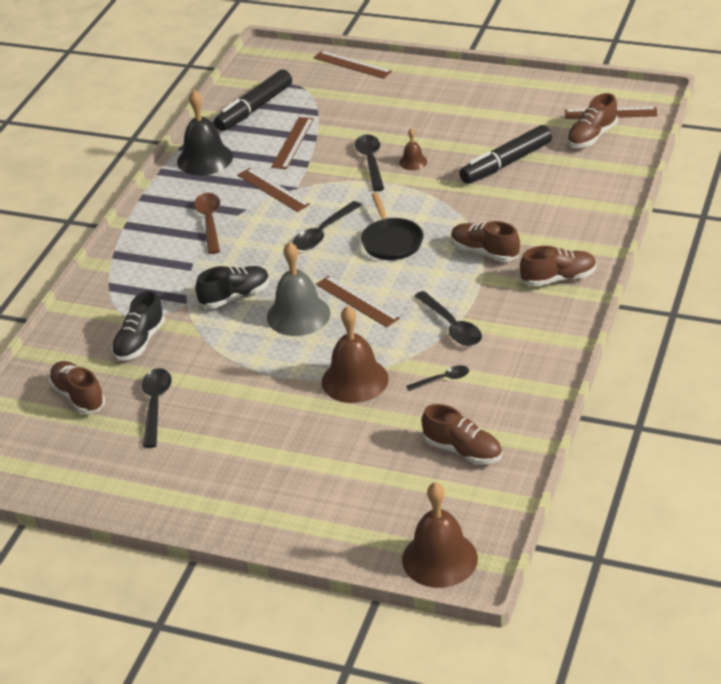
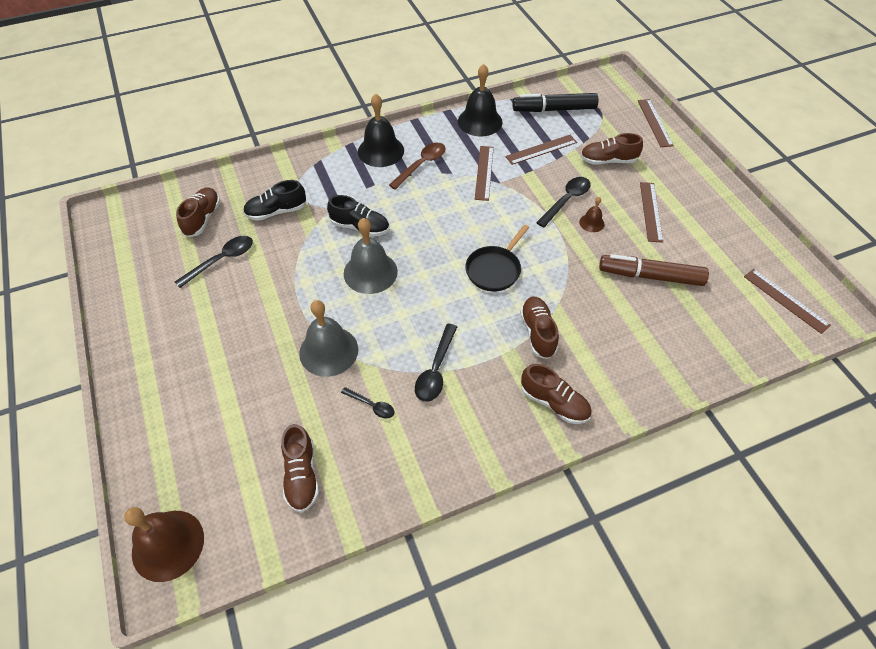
camera: 45 degrees right, 15 degrees up
black spoon [293,201,362,250] -> none
brown ruler [316,276,400,328] -> brown ruler moved to [640,182,663,243]
brown bell [322,306,389,403] -> grey bell [299,300,358,377]
black marker [459,125,552,184] -> brown marker [599,254,709,286]
brown shoe [567,93,618,148] -> brown shoe moved to [580,133,643,165]
none -> black bell [358,94,404,167]

